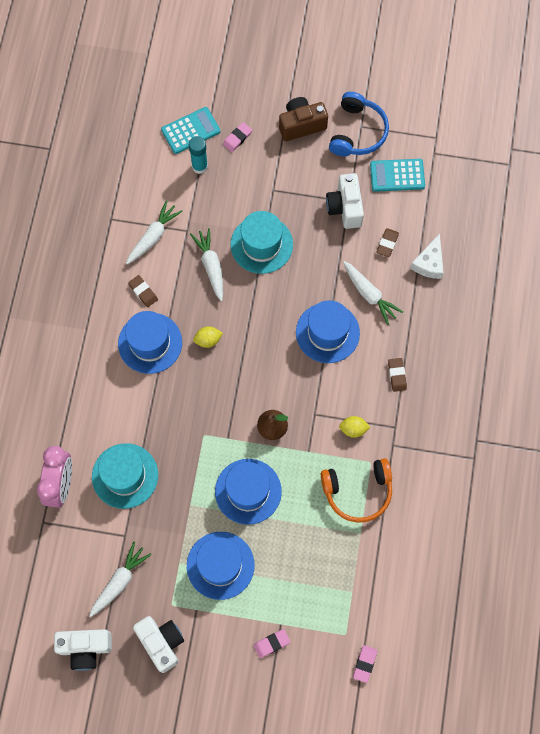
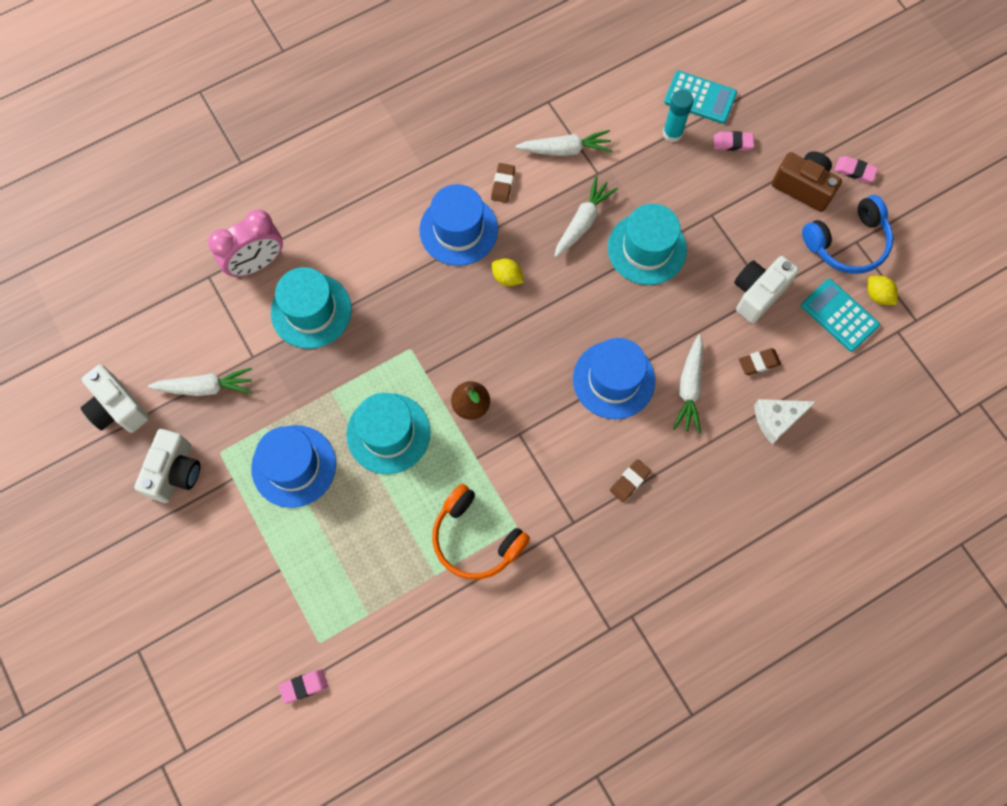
camera: 50 degrees right, 0 degrees up
blue hat [215,459,282,525] -> turquoise hat [346,393,430,474]
pink eraser [254,629,290,658] -> pink eraser moved to [834,156,878,182]
yellow lemon [339,416,370,438] -> yellow lemon moved to [867,276,898,305]

